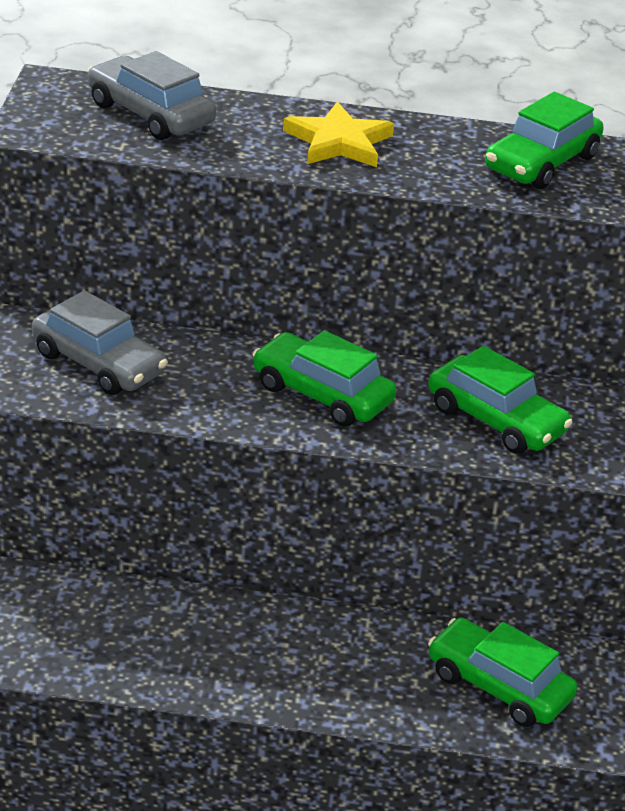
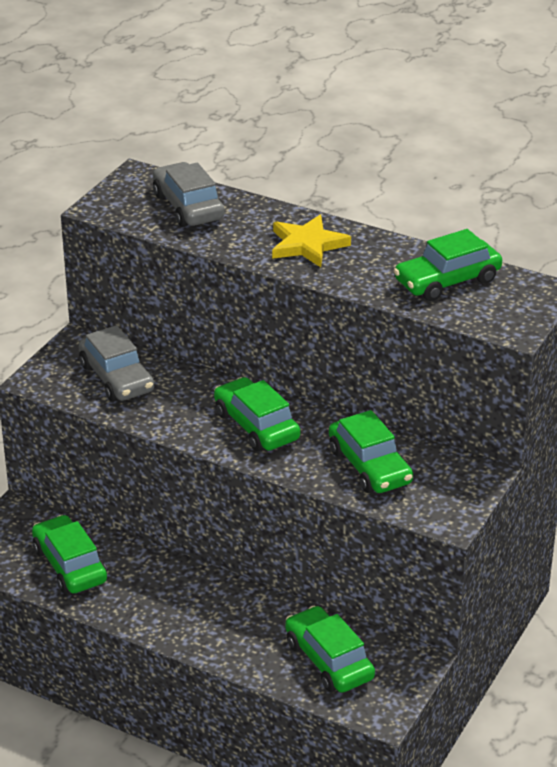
camera: 25 degrees right, 0 degrees up
none -> green car [32,515,107,593]

